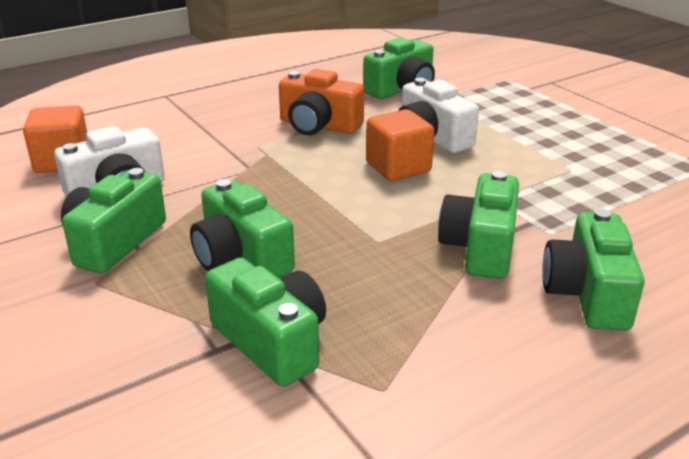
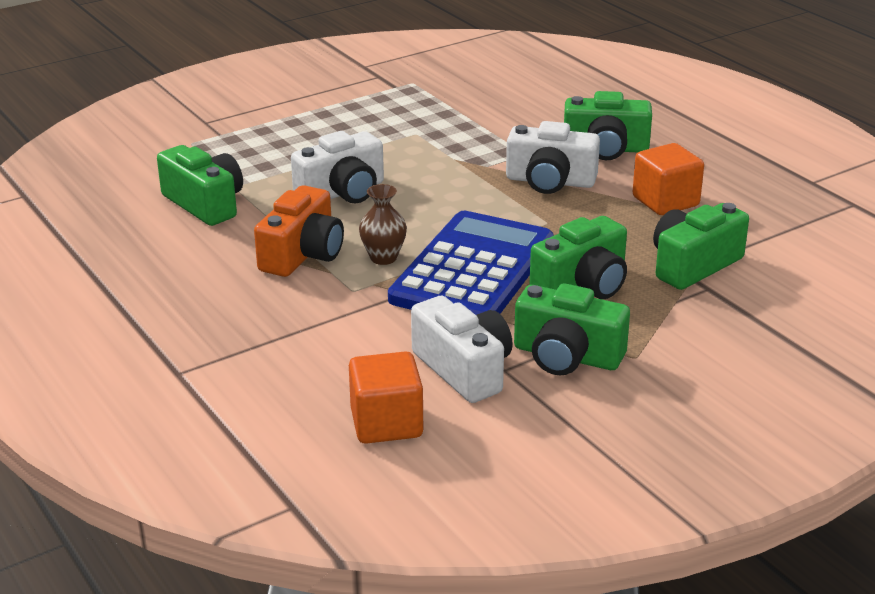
camera: 90 degrees left, 0 degrees up
orange cube [366,109,435,181] -> orange cube moved to [633,143,704,215]
green camera [438,171,519,279] -> white camera [506,121,600,194]
none -> brown vase [359,184,407,265]
none -> blue calculator [388,211,553,315]

